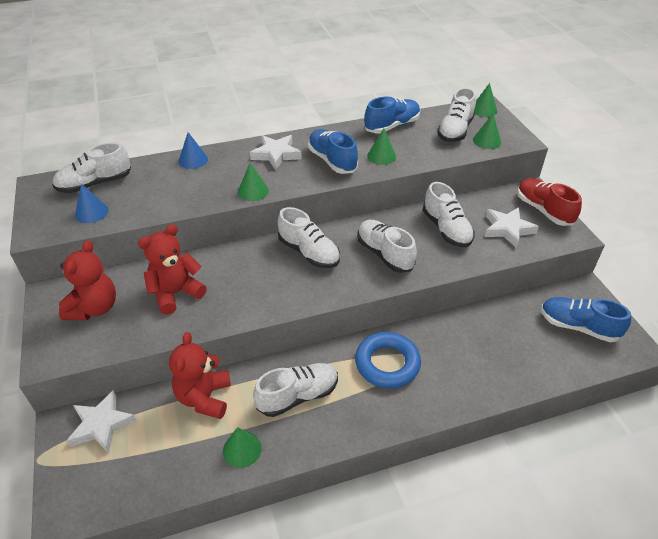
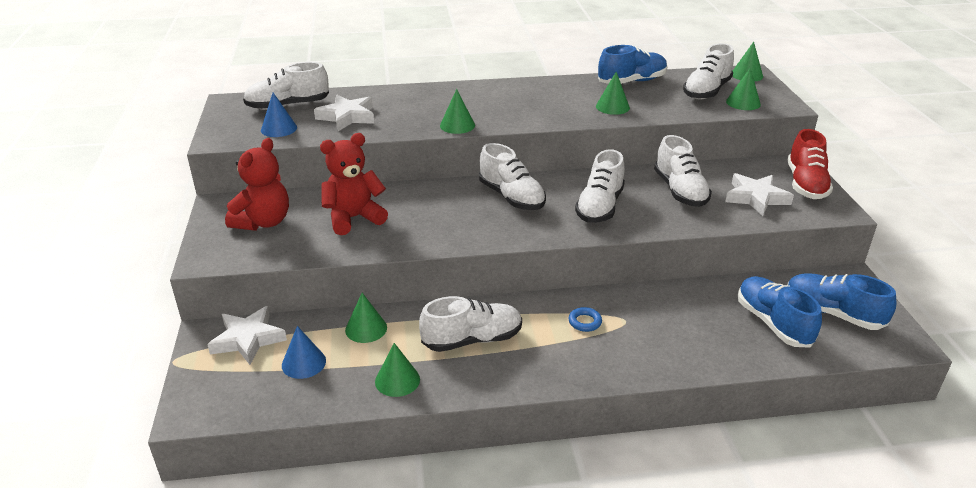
camera: 10 degrees right, 10 degrees down
red teddy bear [169,332,231,419] -> green cone [345,293,387,343]
blue cone [179,132,208,169] -> blue cone moved to [282,326,326,379]
white star [250,135,302,170] -> white star moved to [314,95,374,131]
blue shoe [308,129,358,174] -> blue shoe moved to [738,276,822,348]
blue ring [355,332,421,388] -> blue ring [568,307,602,332], size x0.43
white shoe [357,220,417,273] -> white shoe turned 135 degrees counterclockwise [575,149,625,223]
red shoe [517,178,582,226] -> red shoe turned 150 degrees counterclockwise [787,129,833,199]

